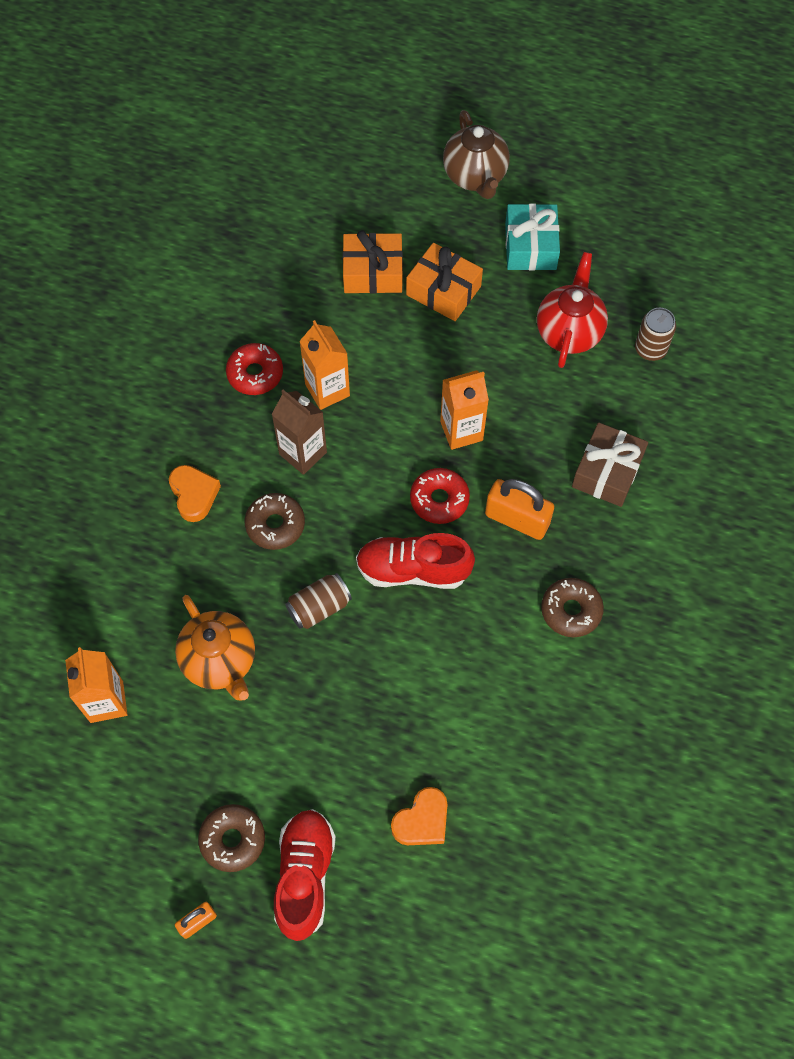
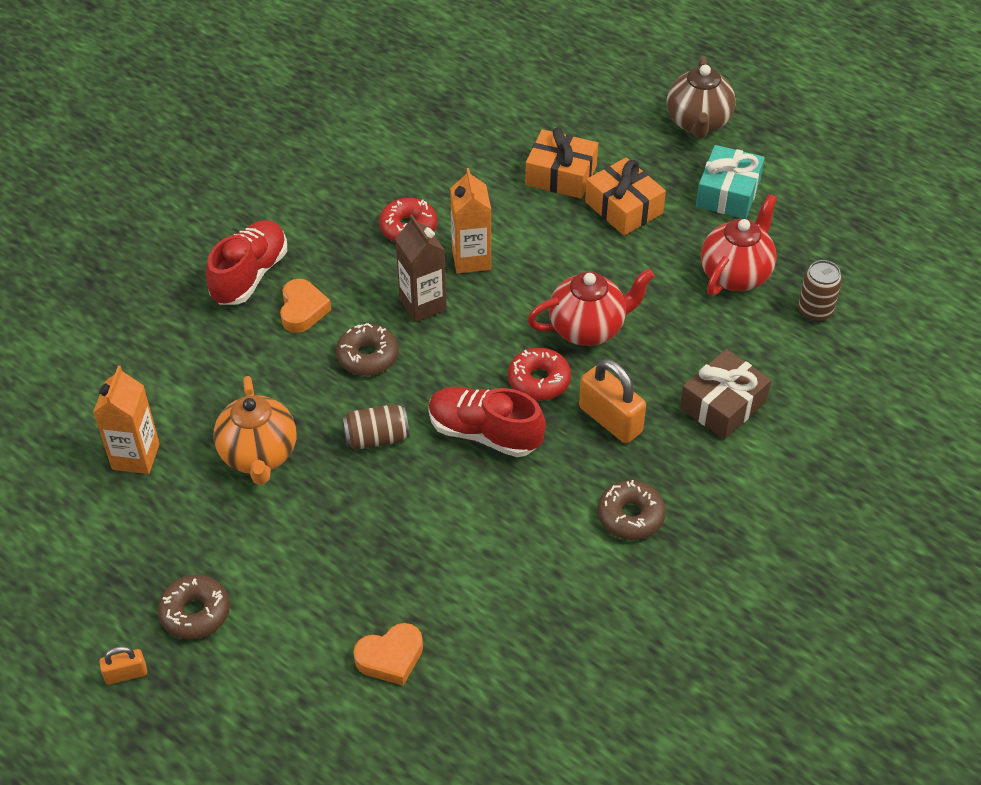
camera: 20 degrees right, 15 degrees down
red shoe [274,809,336,941] -> red shoe moved to [206,220,287,305]
orange carton [440,370,489,450] -> red teapot [527,269,655,346]

